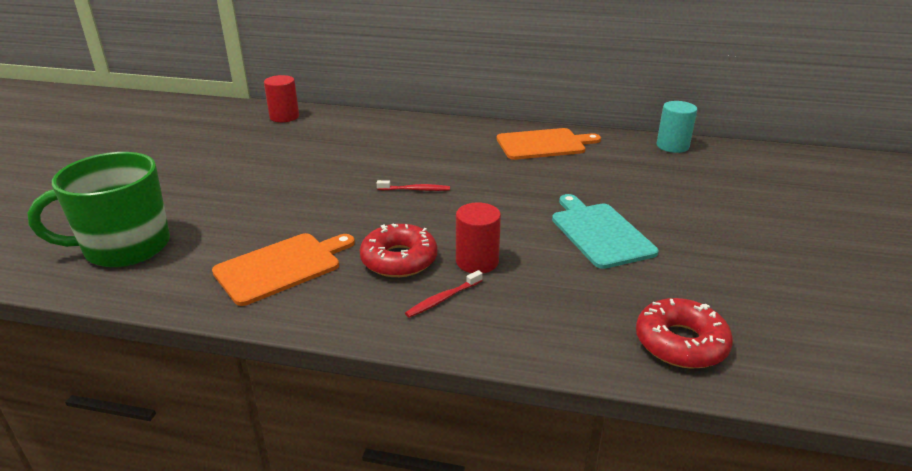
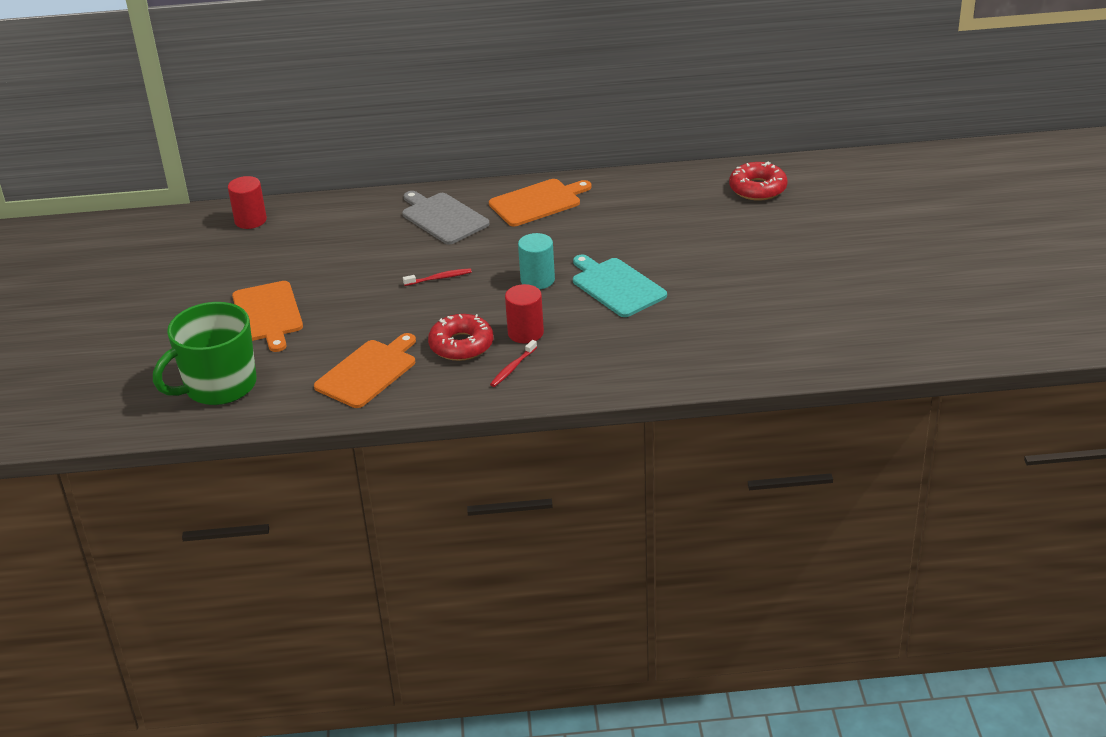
camera: 15 degrees left, 5 degrees up
red donut [636,298,733,369] -> red donut moved to [729,162,787,201]
turquoise cylinder [657,101,697,153] -> turquoise cylinder moved to [518,233,555,290]
none -> orange cutting board [232,281,303,352]
none -> grey cutting board [402,191,490,244]

